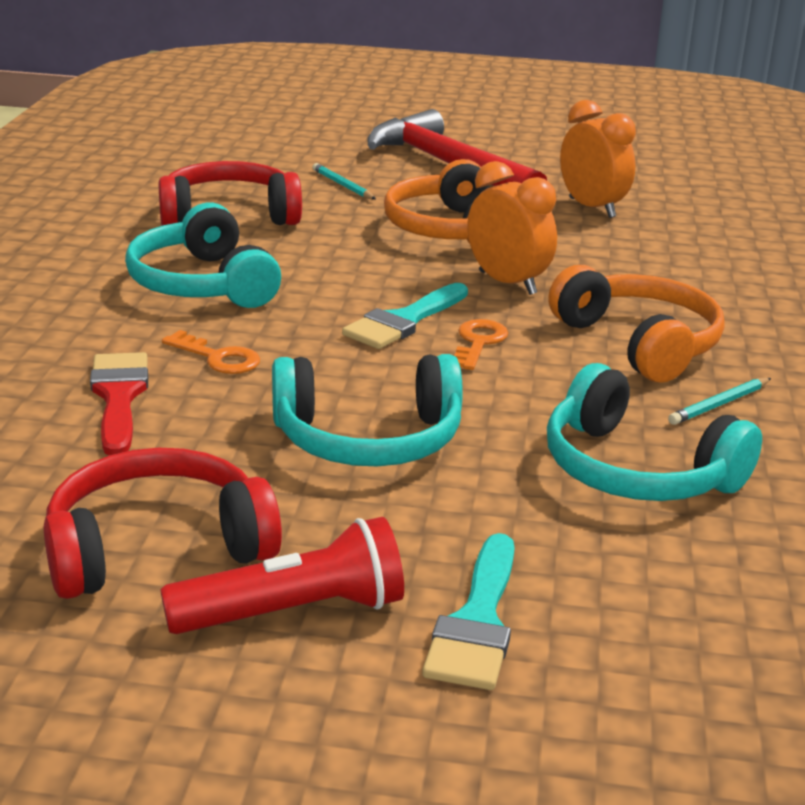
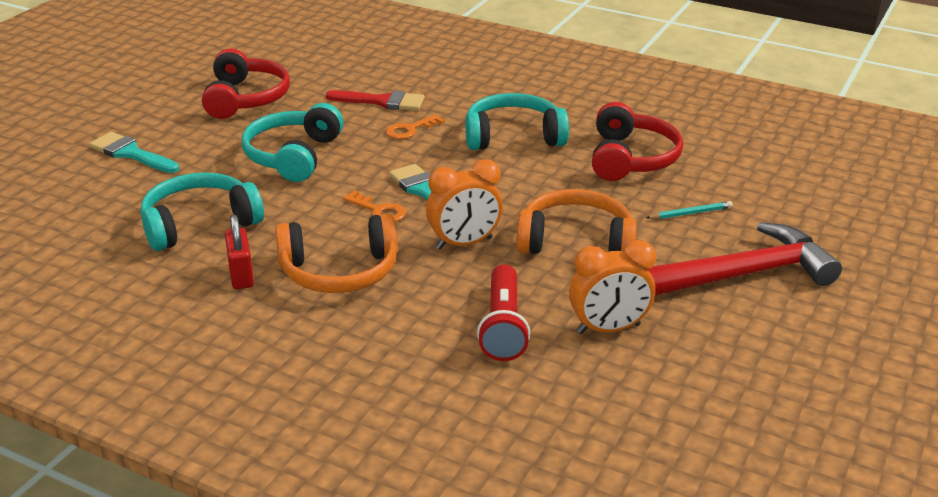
camera: 110 degrees right, 5 degrees up
red flashlight [160,517,404,634] -> red flashlight moved to [477,264,530,361]
turquoise pencil [668,378,771,425] -> red padlock [225,215,254,289]

